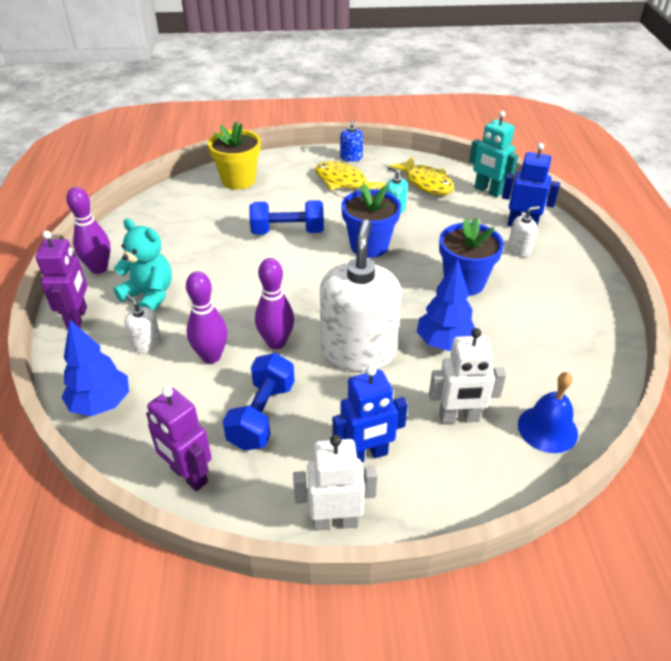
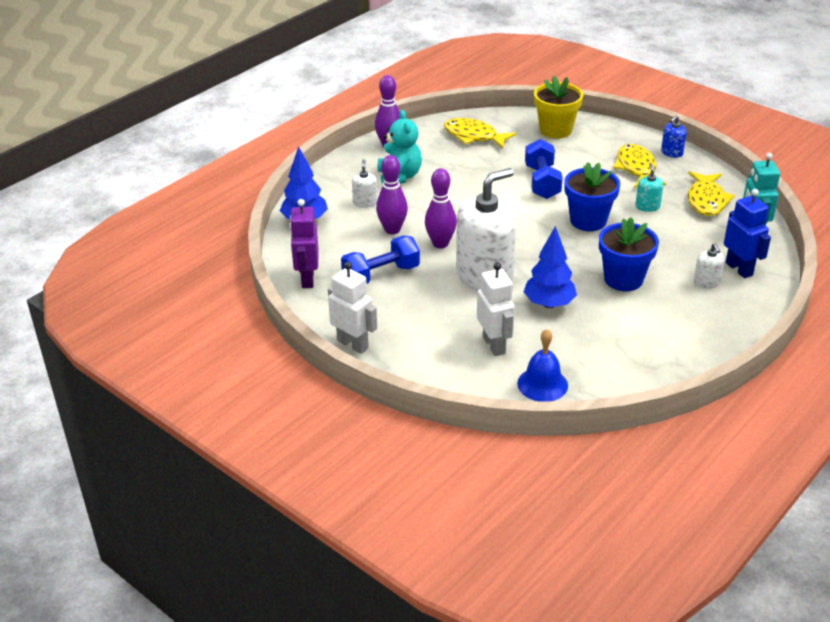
camera: 45 degrees right, 5 degrees down
purple robot [36,231,87,329] -> none
blue dumbbell [249,200,324,235] -> blue dumbbell turned 45 degrees clockwise [525,139,563,199]
blue robot [332,365,408,462] -> none
white robot [429,328,506,424] -> white robot turned 150 degrees counterclockwise [477,262,515,356]
white soap dispenser [508,206,540,257] -> white soap dispenser turned 60 degrees clockwise [694,243,725,289]
none -> yellow fish [444,118,516,149]

